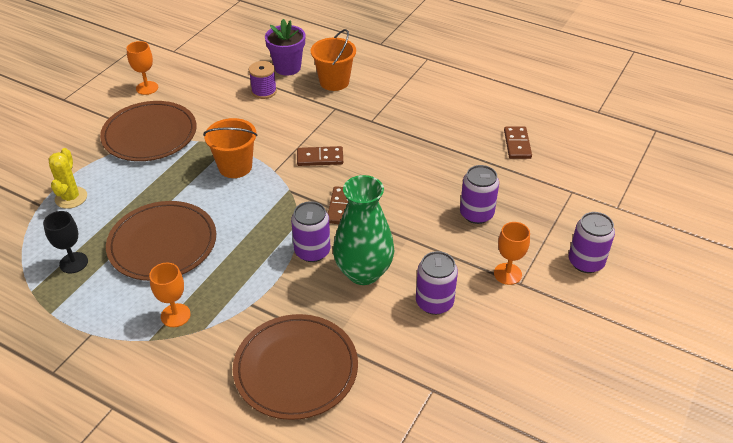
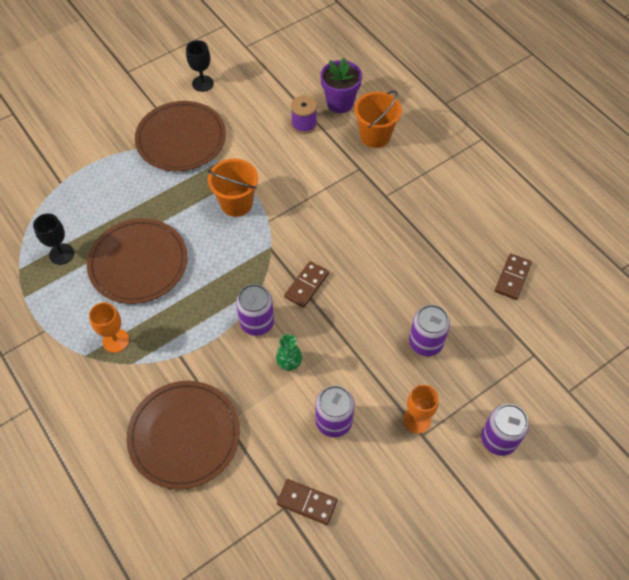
camera: 25 degrees right, 15 degrees up
yellow cactus [48,148,87,209] -> none
orange goblet [126,41,158,95] -> black goblet [186,40,214,92]
brown domino [297,146,343,166] -> brown domino moved to [277,479,337,525]
green vase [333,175,394,285] -> green vase [276,334,302,371], size x0.46

